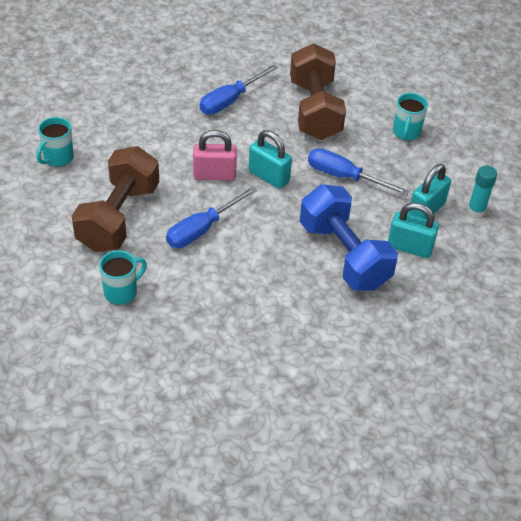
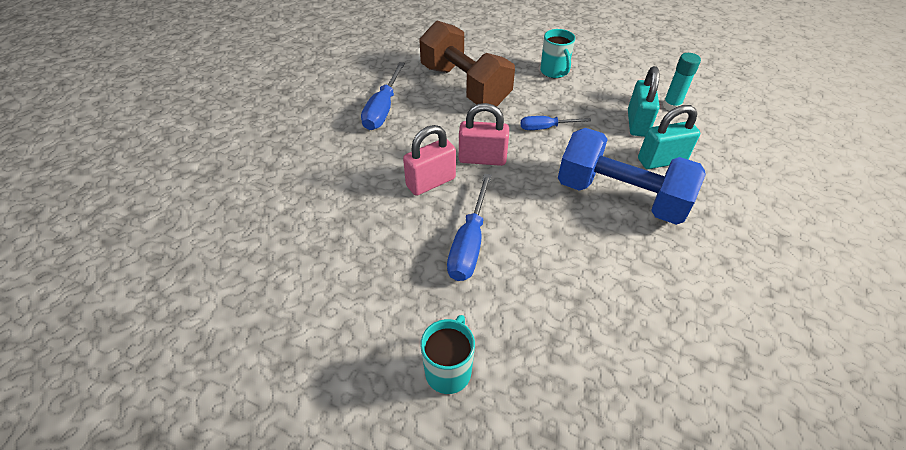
camera: 30 degrees left, 0 degrees up
turquoise mug [36,117,74,167] -> none
brown dumbbell [72,146,159,252] -> none
turquoise padlock [249,130,292,189] -> pink padlock [459,103,509,166]
blue screwdriver [308,148,410,196] -> blue screwdriver [521,116,591,130], size x0.63

